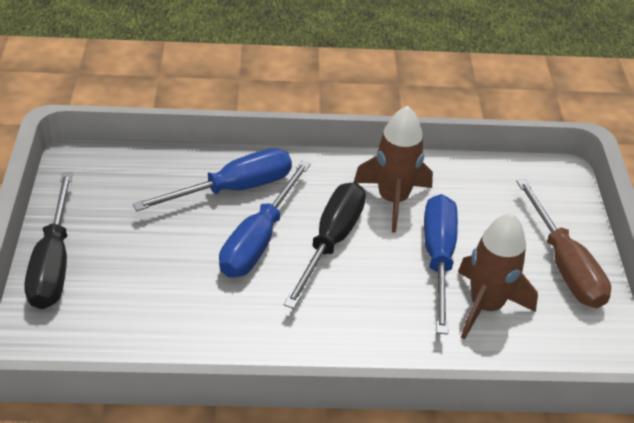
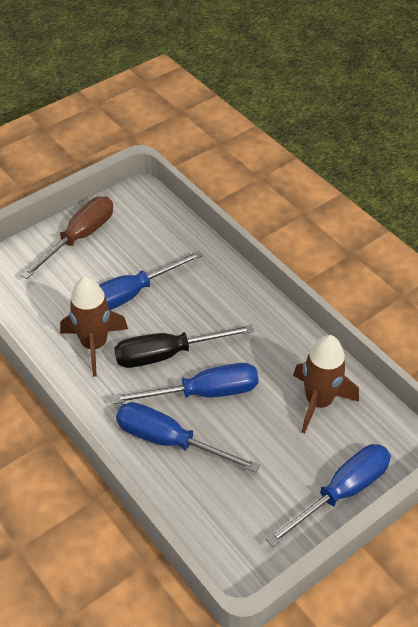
camera: 125 degrees left, 5 degrees up
black screwdriver [24,172,73,309] -> blue screwdriver [266,444,391,547]
brown rocket [458,213,538,339] -> brown rocket moved to [293,335,359,434]

